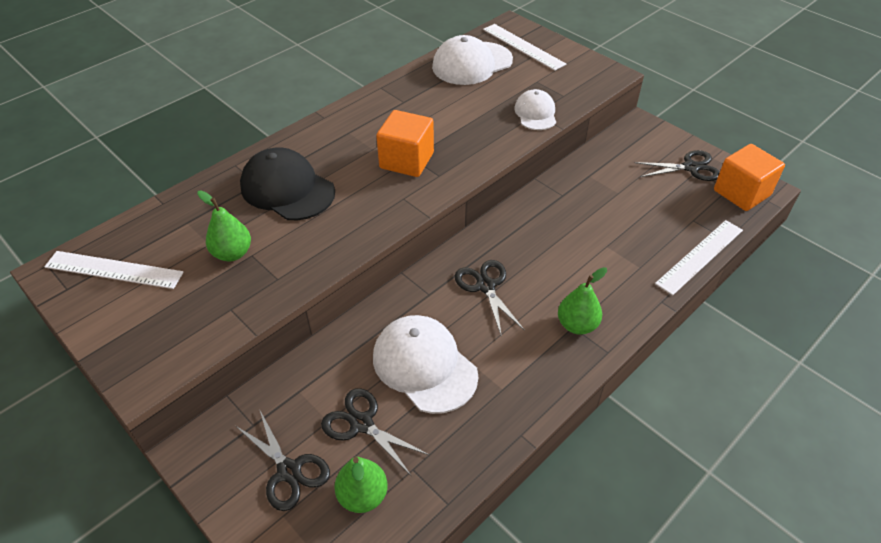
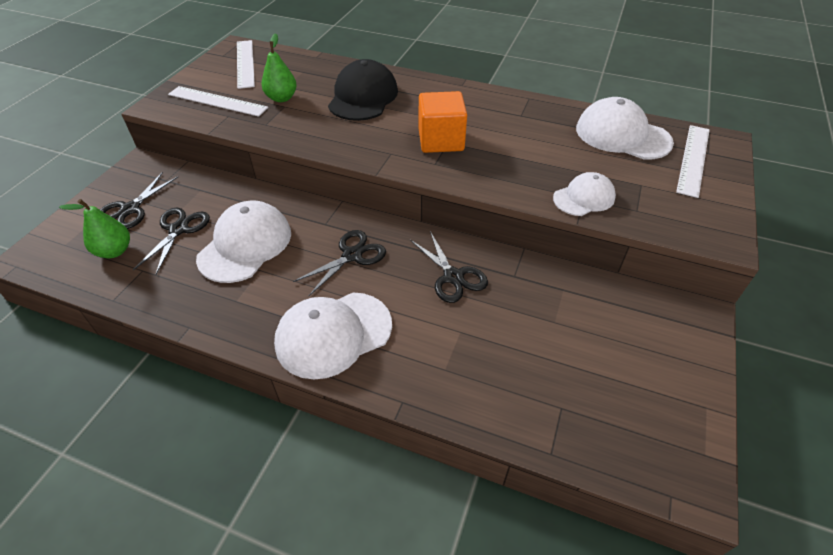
camera: 65 degrees right, 0 degrees up
green pear [558,267,607,335] -> white cap [274,292,392,379]
black scissors [634,150,720,181] -> black scissors moved to [410,231,488,303]
white ruler [655,220,743,295] -> white ruler moved to [168,86,268,117]
orange cube [714,144,785,211] -> none

